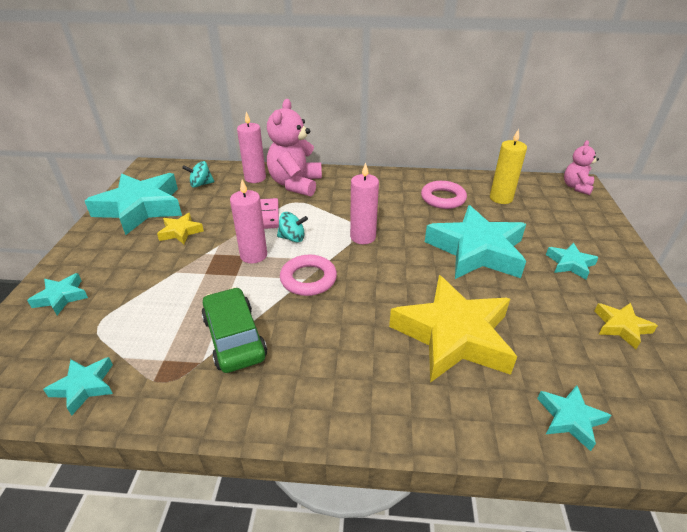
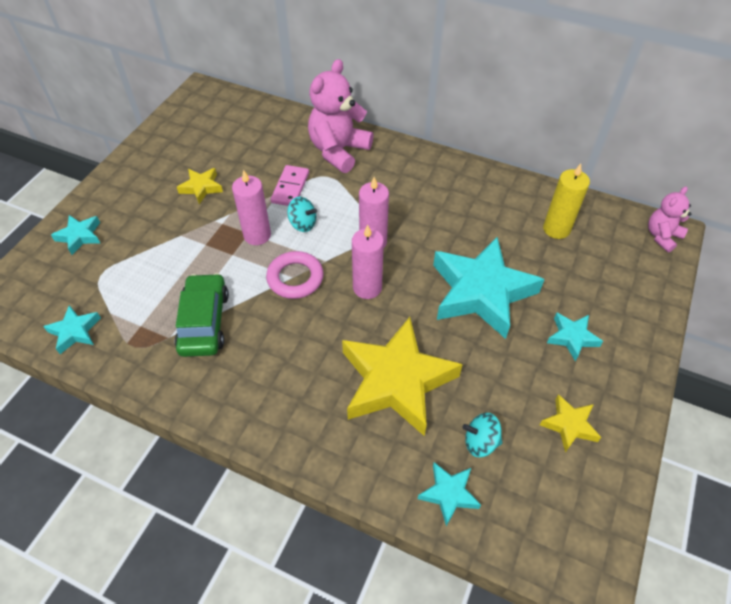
camera: 20 degrees right, 15 degrees up
turquoise star [85,173,182,235] -> none
turquoise spinning top [182,161,215,188] -> turquoise spinning top moved to [462,413,503,457]
pink candle [237,112,266,183] -> pink candle moved to [352,225,384,299]
pink ring [421,181,467,209] -> none

